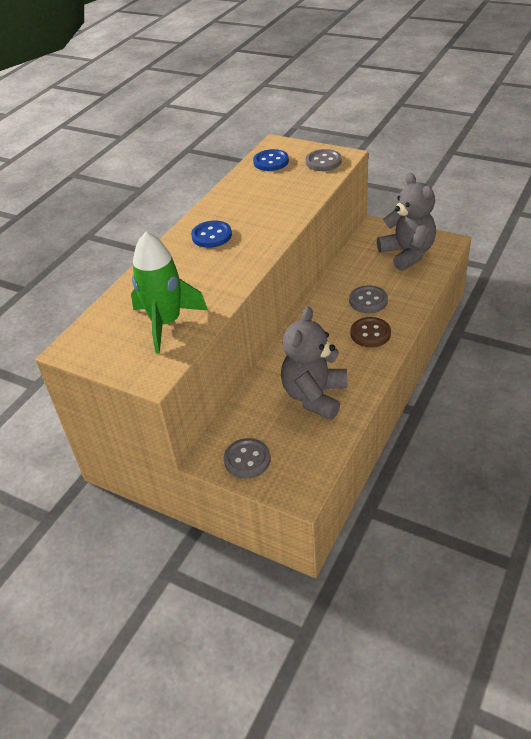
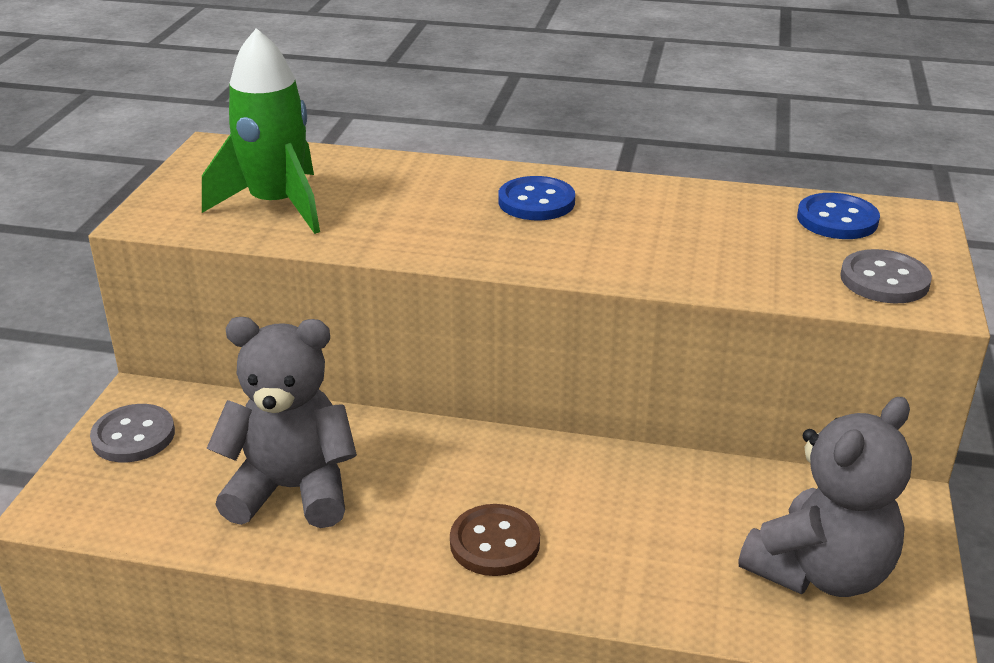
camera: 70 degrees right, 10 degrees down
grey button [349,285,388,313] -> none

